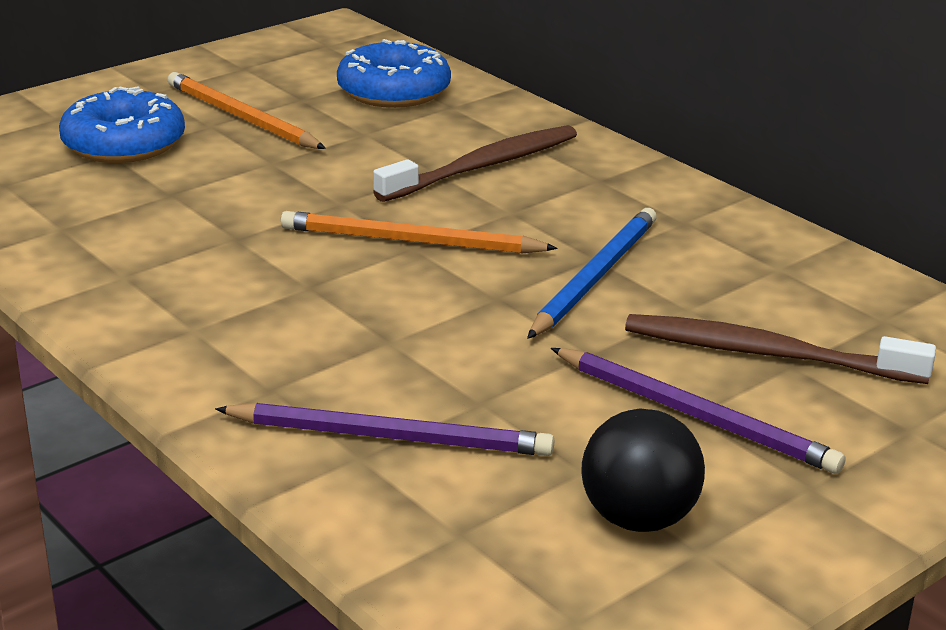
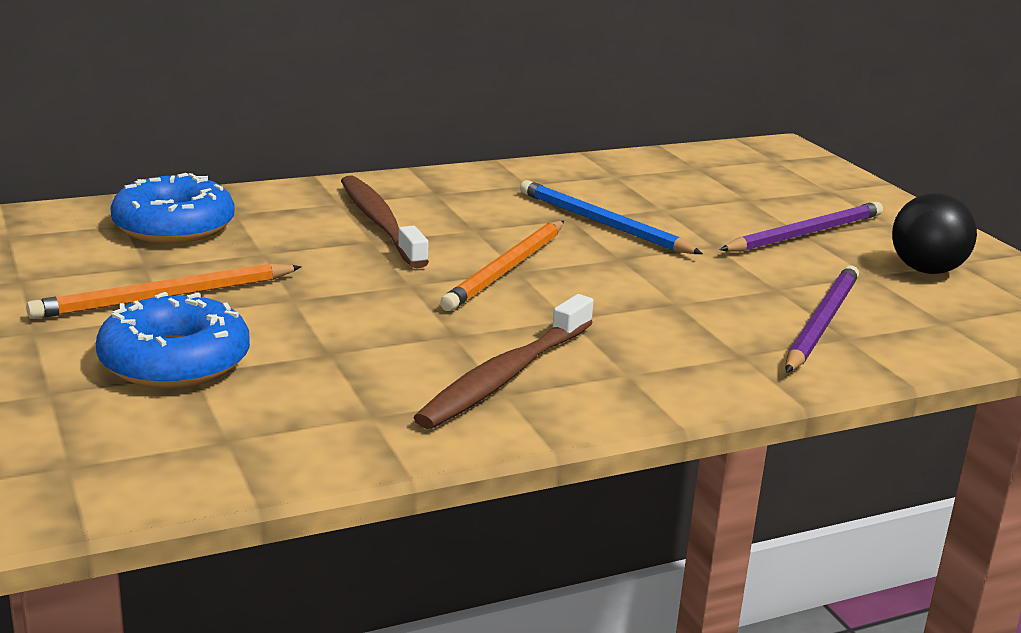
camera: 75 degrees left, 5 degrees down
brown toothbrush [625,314,936,384] -> brown toothbrush moved to [413,294,594,429]

